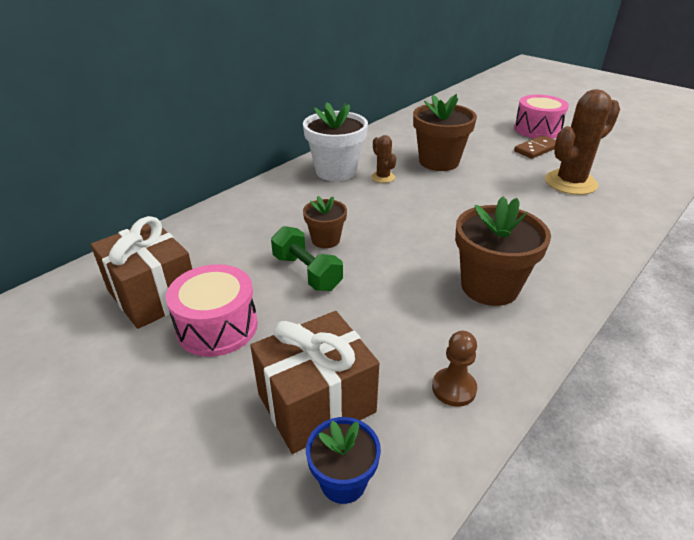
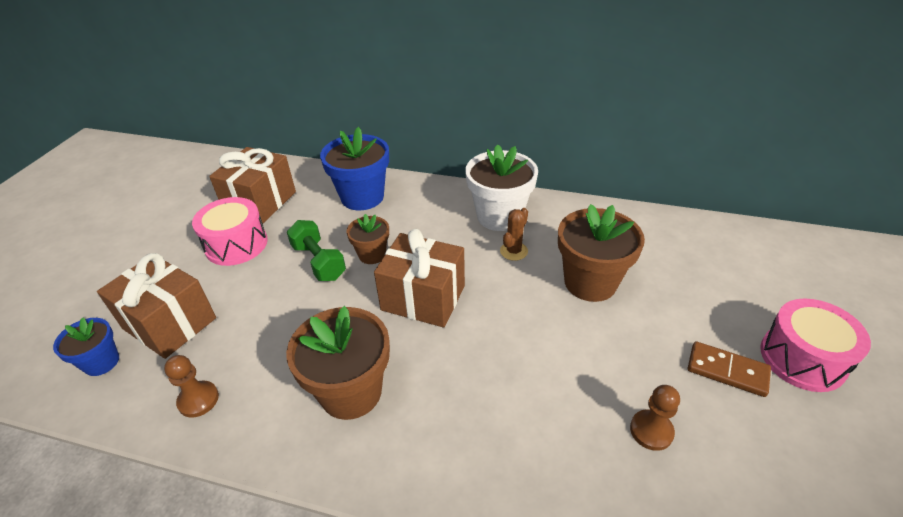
camera: 65 degrees right, 5 degrees up
green dumbbell [271,226,343,291] -> green dumbbell turned 60 degrees counterclockwise [287,220,346,281]
brown cactus [545,89,620,195] -> brown pawn [630,385,680,451]
none -> blue flower pot [320,127,389,211]
none -> brown gift [374,229,465,327]

